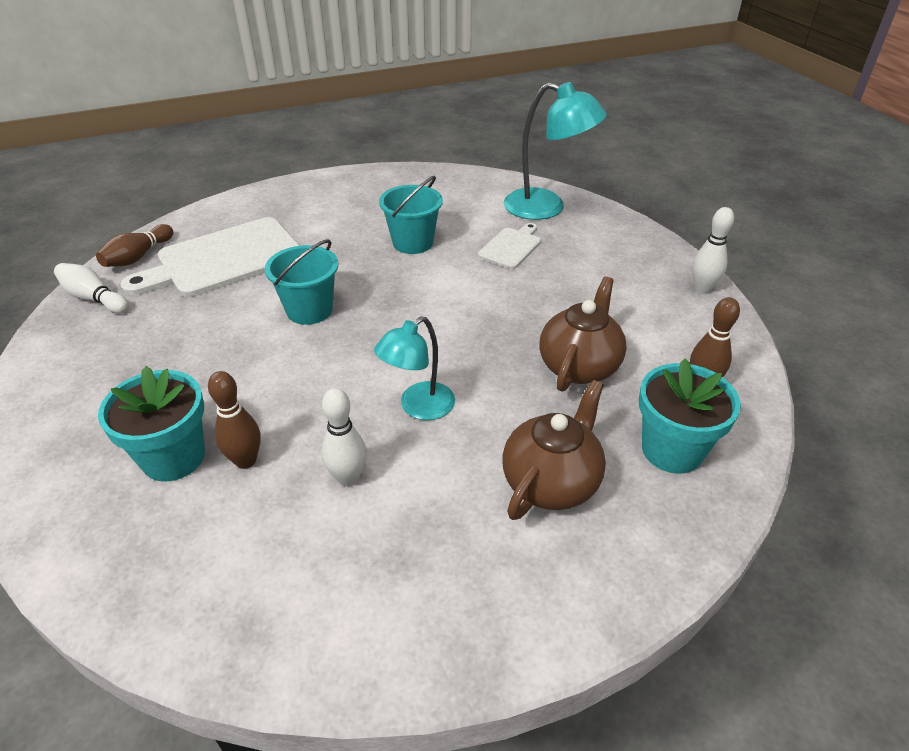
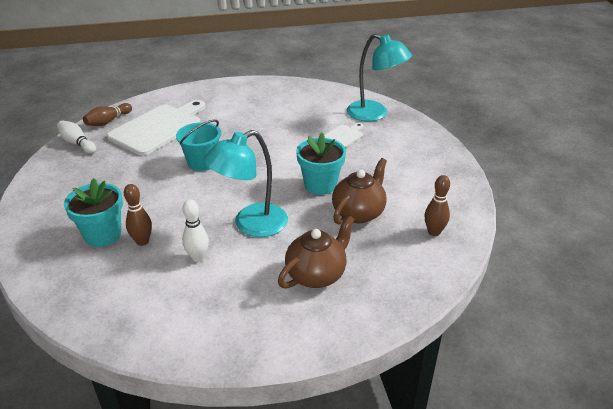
camera: 10 degrees right, 5 degrees down
white cutting board [121,217,300,297] -> white cutting board turned 150 degrees clockwise [107,100,205,156]
turquoise lamp [374,316,455,420] -> turquoise lamp [204,130,288,237], size x1.57
turquoise bucket [379,176,443,254] -> none
turquoise flower pot [639,358,741,474] -> turquoise flower pot moved to [296,133,346,195]
white bowling pin [692,207,734,294] -> none

